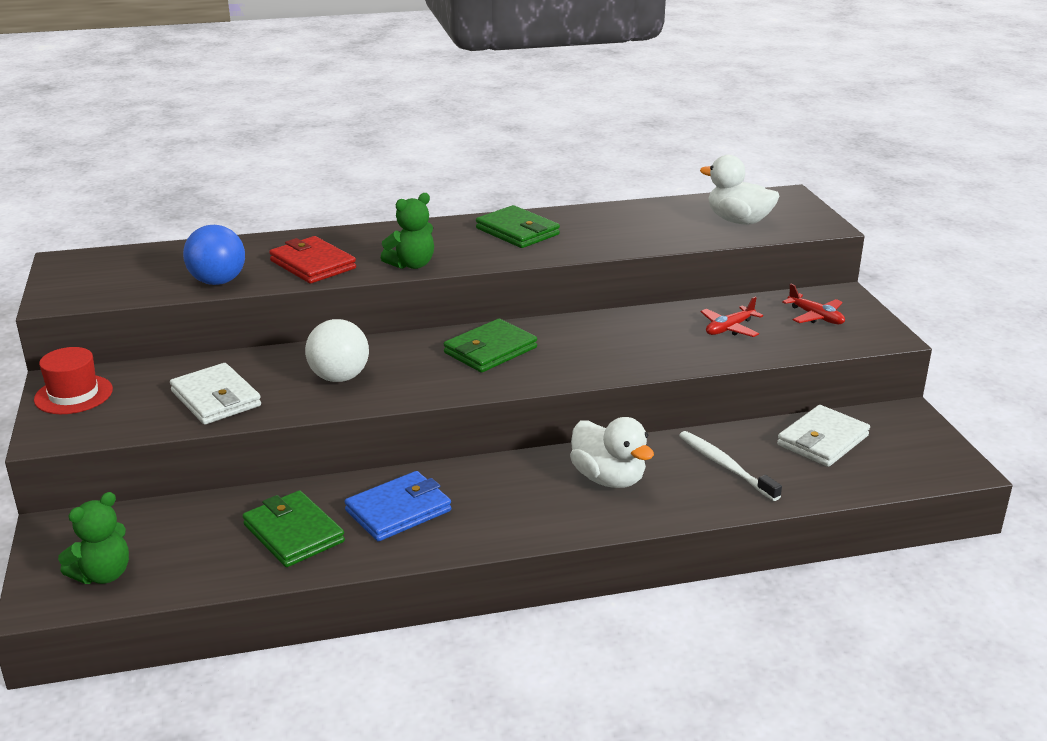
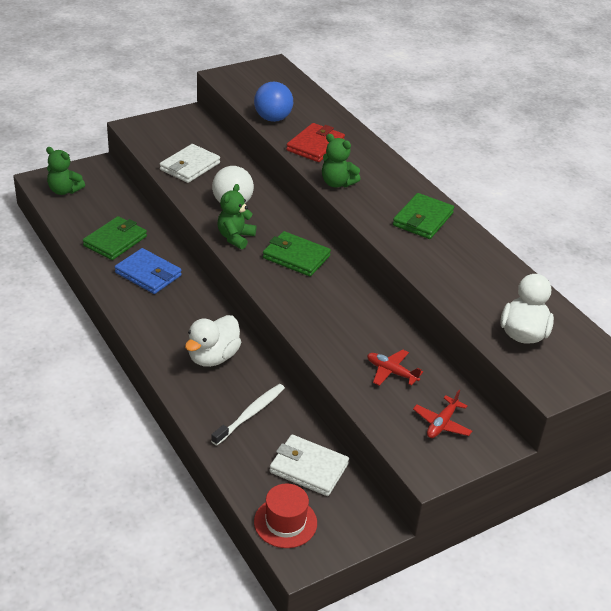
camera: 70 degrees right, 10 degrees up
red hat [34,347,113,414] -> red hat moved to [254,483,317,548]
none -> green teddy bear [218,184,257,249]

